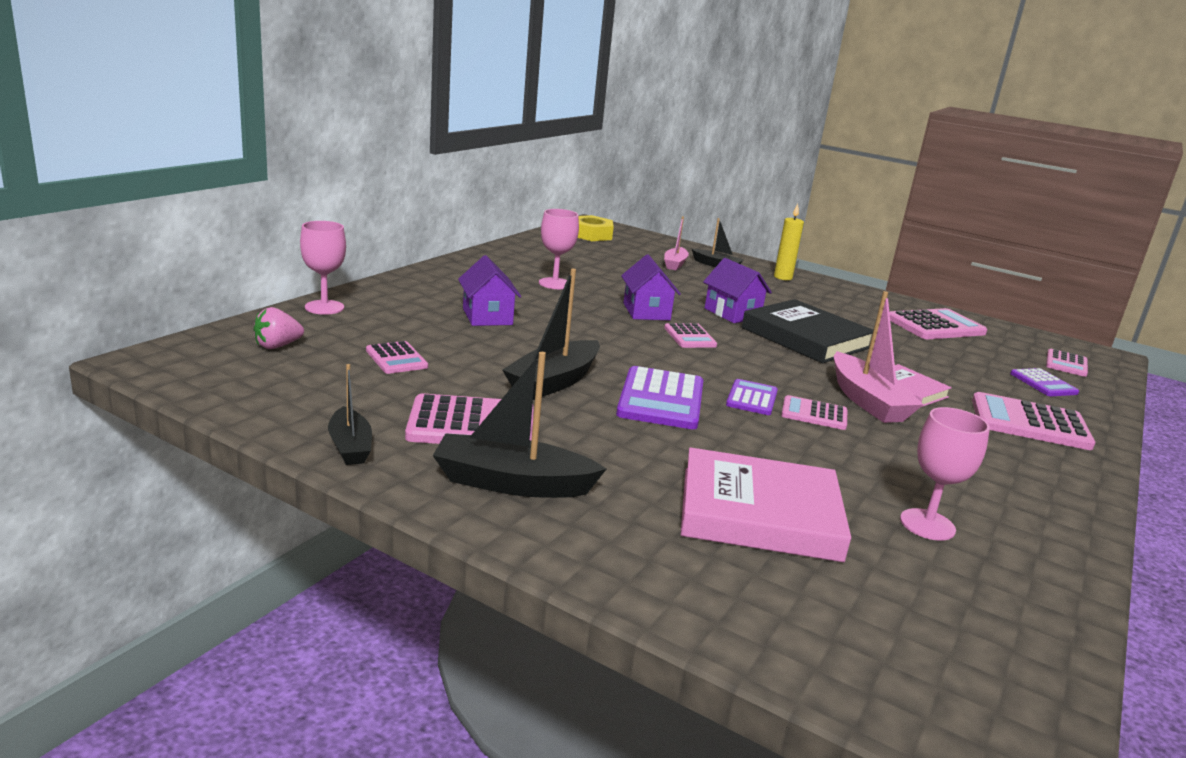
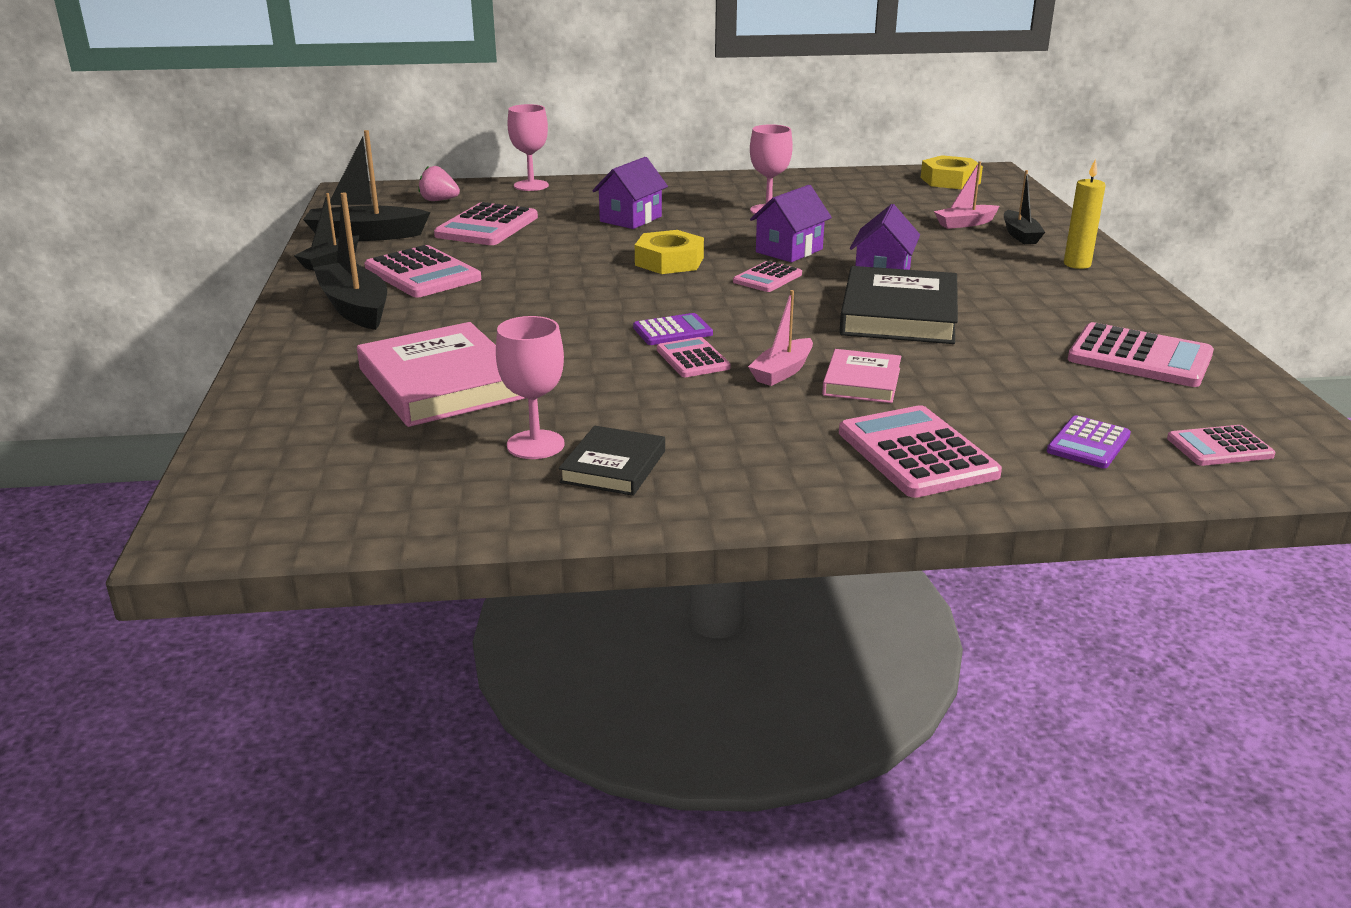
camera: 55 degrees right, 5 degrees up
pink calculator [366,341,428,374] -> pink calculator [434,202,538,245], size x1.72
black boat [502,269,600,400] -> black boat moved to [303,130,430,241]
purple calculator [616,366,703,429] -> none
pink boat [834,291,923,423] -> pink boat [748,290,813,386], size x0.61
none -> black book [559,426,665,496]
none -> yellow nut [635,230,704,274]

